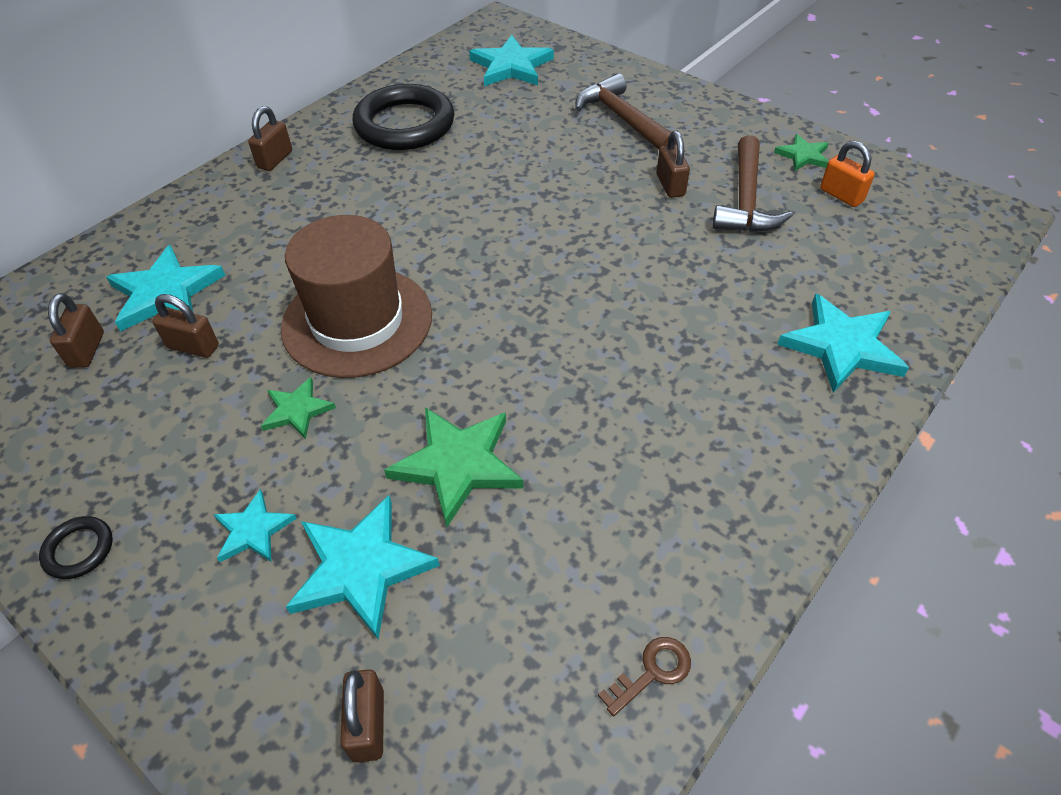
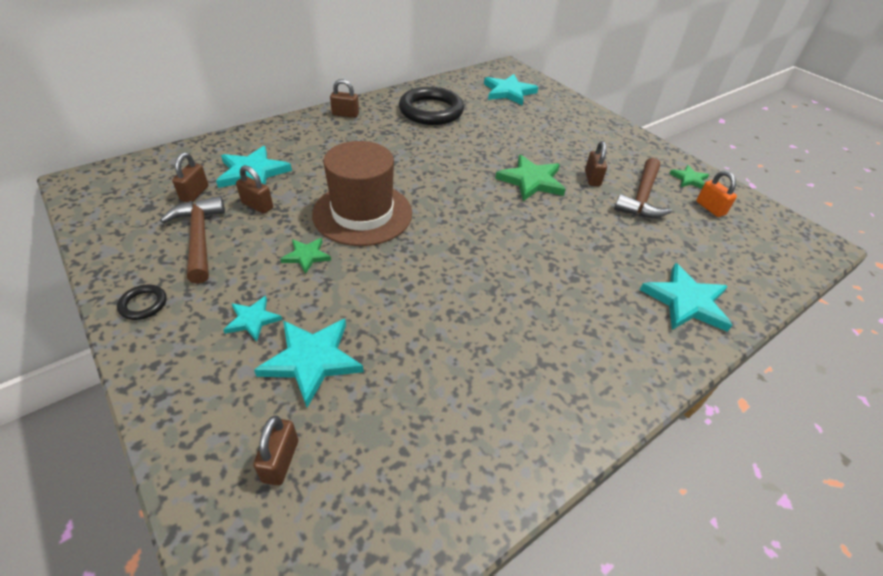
camera: 10 degrees right, 5 degrees down
brown padlock [248,106,292,171] -> brown padlock turned 60 degrees clockwise [330,79,359,118]
green star [384,407,524,527] -> green star moved to [495,155,566,201]
brown hammer [575,73,677,150] -> brown hammer moved to [160,196,225,284]
brown key [598,637,691,716] -> none

